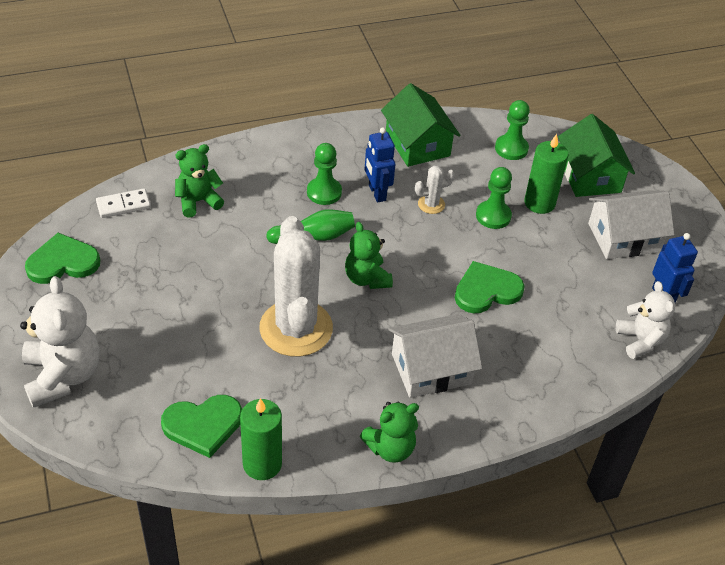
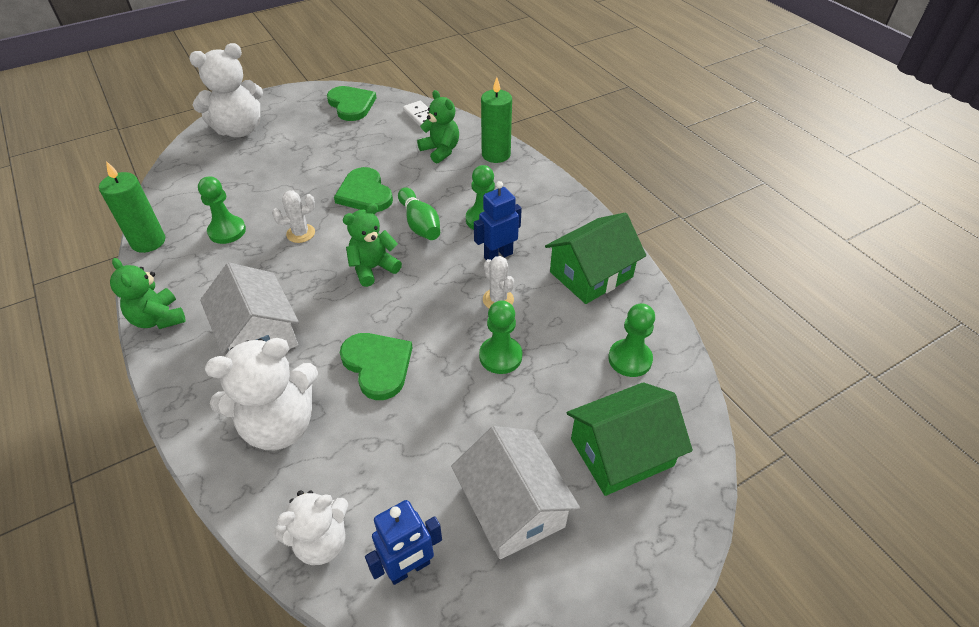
camera: 80 degrees right, 0 degrees up
green heart [161,395,242,458] -> green heart moved to [334,167,393,212]
white cactus [259,216,333,357] -> white cactus [272,191,315,243], size x0.42
green candle [524,134,568,214] -> green candle moved to [481,77,512,163]
none -> green pawn [198,176,246,244]
none -> white teddy bear [205,338,318,450]

